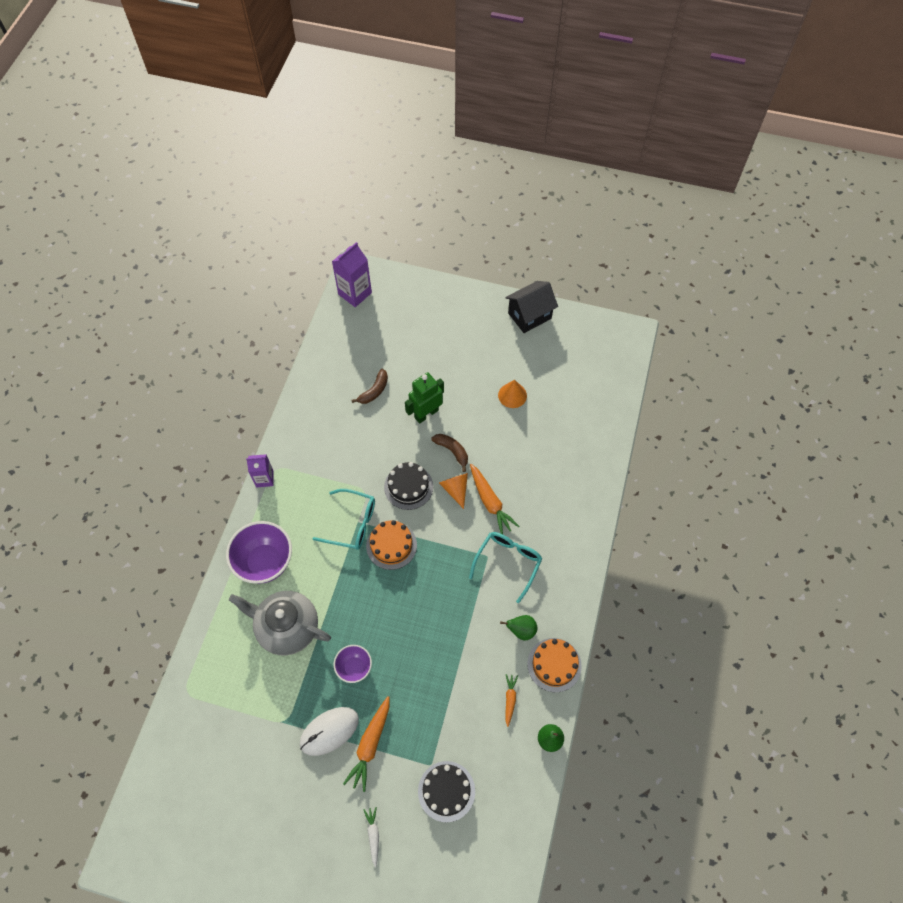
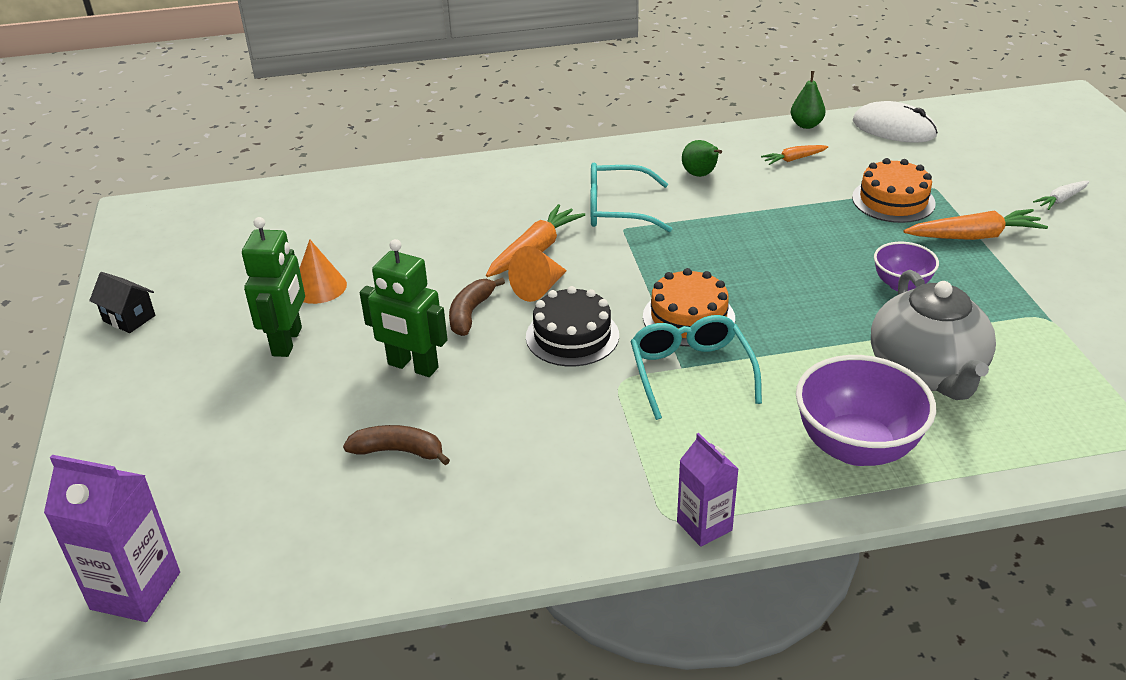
camera: 115 degrees left, 25 degrees down
white mouse [300,707,359,756] -> white mouse moved to [853,101,938,143]
black cake [418,761,475,822] -> none
black house [505,281,558,333] -> black house [89,272,156,333], size x0.58
orange cake [527,638,582,692] -> orange cake moved to [852,158,936,223]
none -> green robot [242,217,305,357]

